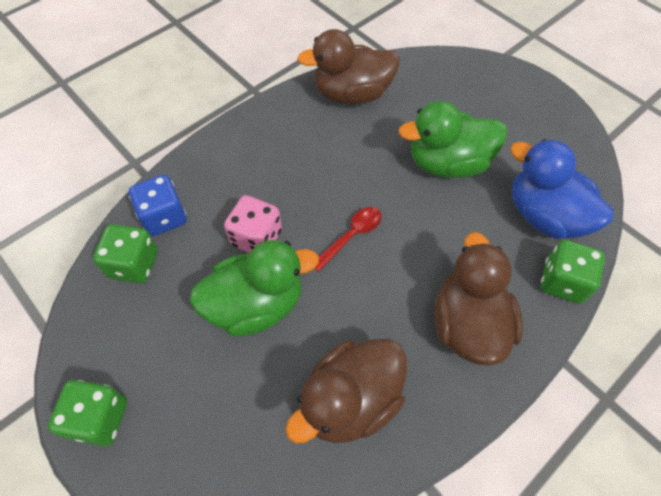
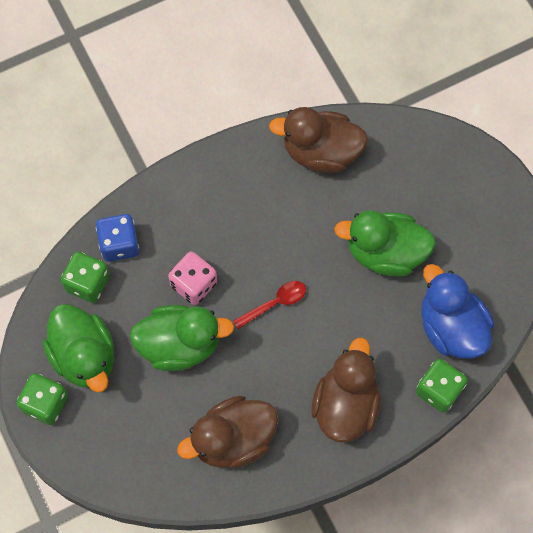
camera: 15 degrees right, 10 degrees up
none -> green duck [43,304,114,392]

